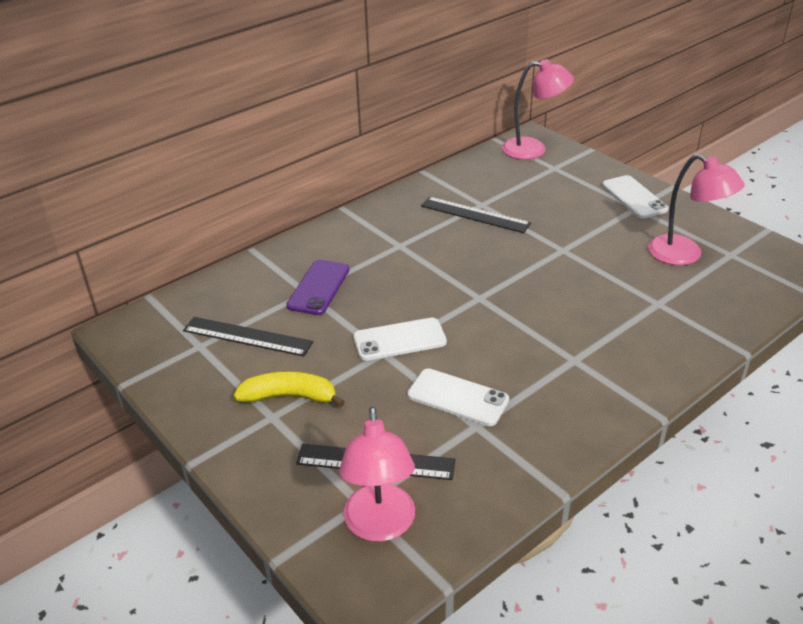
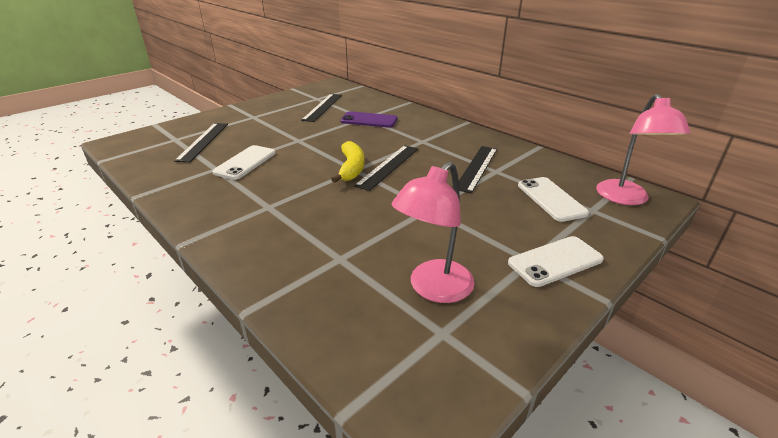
camera: 85 degrees right, 5 degrees down
yellow banana [233,371,345,407] -> yellow banana moved to [331,141,365,183]
pink lamp [339,407,415,542] -> none
white phone [353,317,447,361] -> white phone moved to [518,177,589,222]
none -> black ruler [354,145,418,191]

